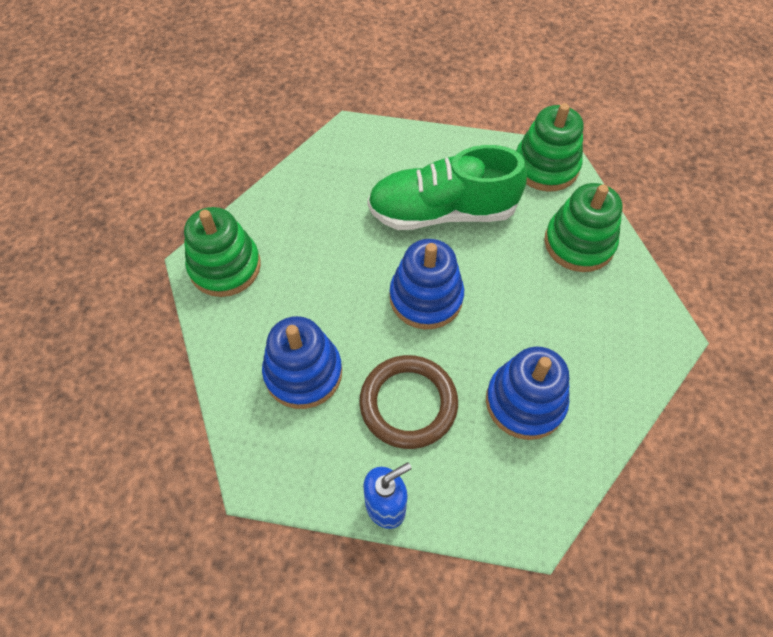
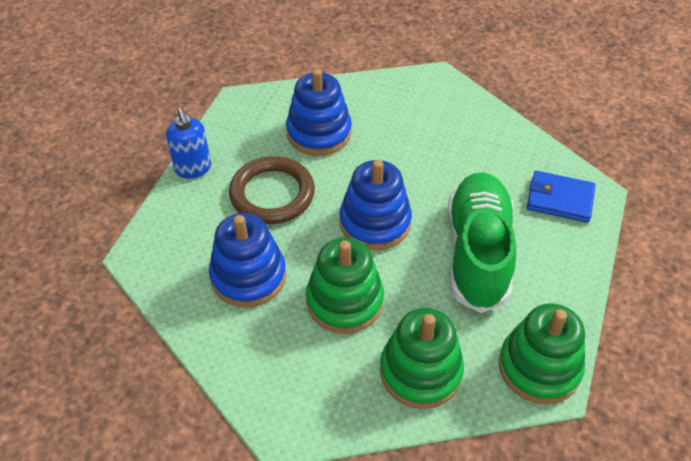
camera: 100 degrees right, 10 degrees down
green stacking toy [184,207,261,297] -> green stacking toy moved to [306,238,384,334]
none -> blue wallet [527,171,596,223]

